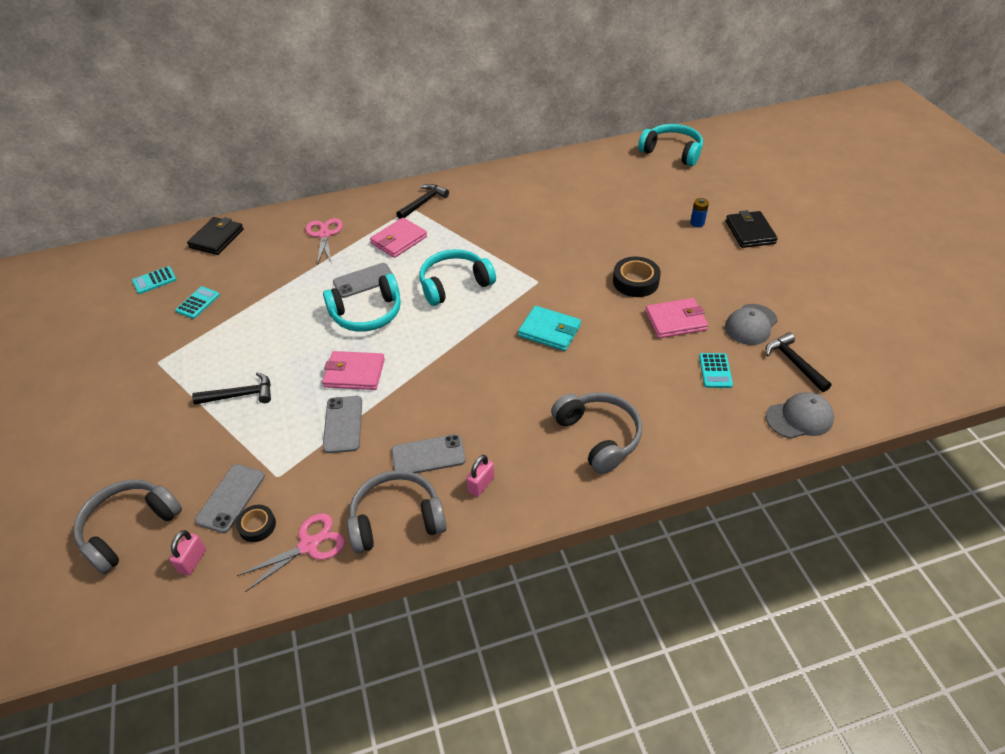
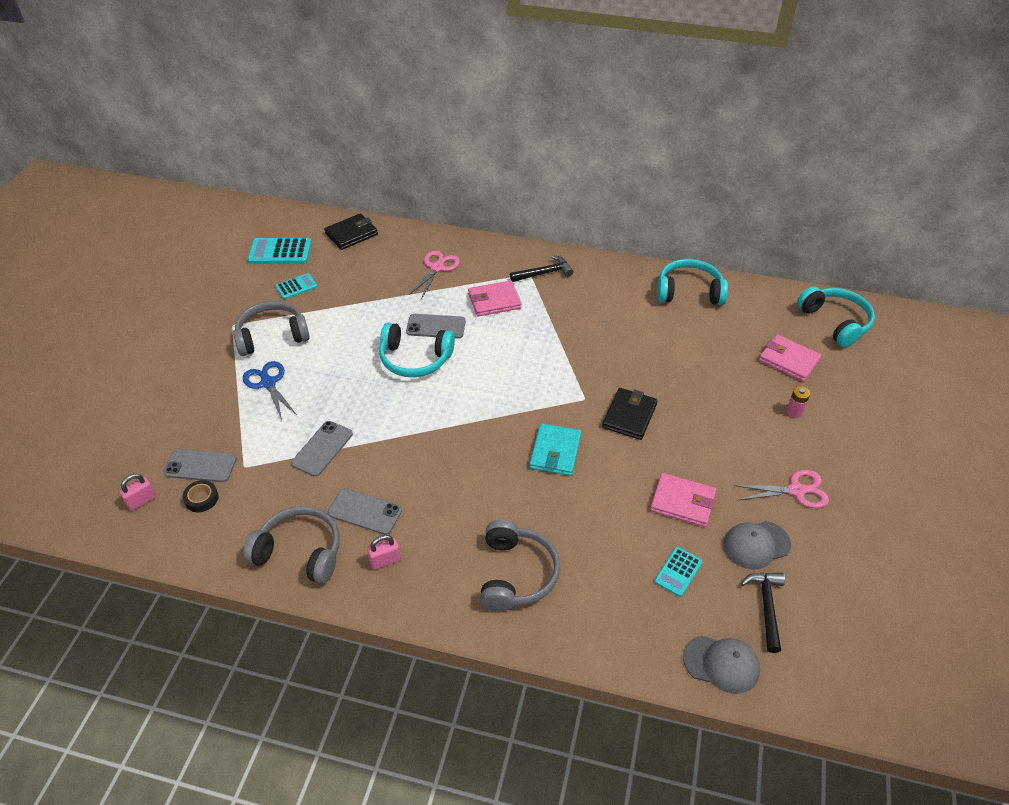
camera: 30 degrees right, 0 degrees up
grey headphones [73,480,182,574] -> grey headphones moved to [233,301,310,356]
turquoise calculator [132,266,177,294] -> turquoise calculator [248,238,312,264], size x1.65
black hammer [192,372,271,405] -> blue scissors [243,361,297,420]
grey phone [195,464,265,533] -> grey phone turned 45 degrees clockwise [164,449,237,482]
pink scissors [237,513,345,592] -> pink scissors moved to [734,470,829,508]
pink wallet [322,351,385,390] -> pink wallet moved to [759,335,822,382]
turquoise headphones [419,249,496,306] -> turquoise headphones moved to [657,259,728,305]
turquoise wallet [518,306,581,351] -> turquoise wallet turned 45 degrees clockwise [529,423,582,476]
black tape [613,257,661,297] -> none
blue battery [690,198,709,227] -> pink battery [786,386,810,418]
black wallet [726,210,778,248] -> black wallet moved to [602,388,658,440]

